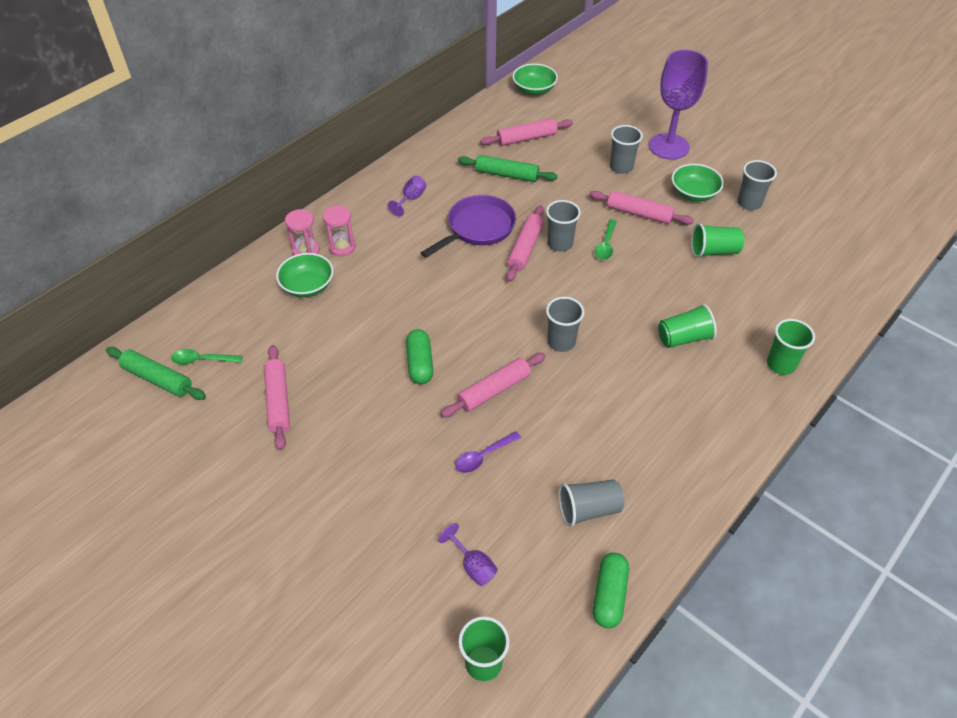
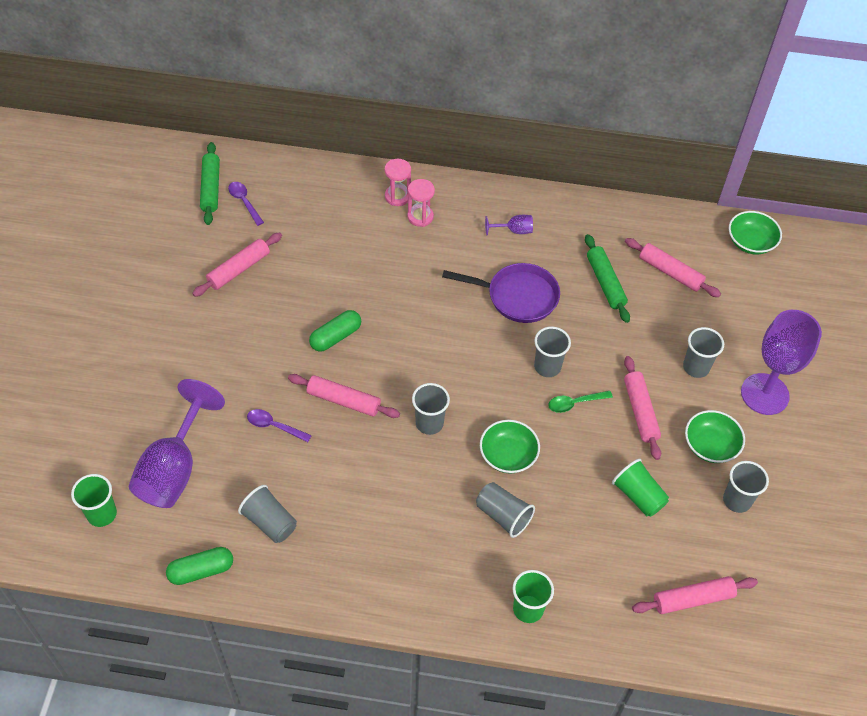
camera: 55 degrees right, 5 degrees up
green spoon [171,349,242,365] -> purple spoon [228,182,264,226]
green bowl [276,253,333,297] -> green bowl moved to [480,420,540,474]
purple goblet [438,523,498,586] -> purple goblet [129,379,225,508], size x2.31
pink rolling pin [506,205,544,282] -> pink rolling pin moved to [632,576,758,614]
green cup [658,304,717,348] -> grey cup [476,482,535,538]

